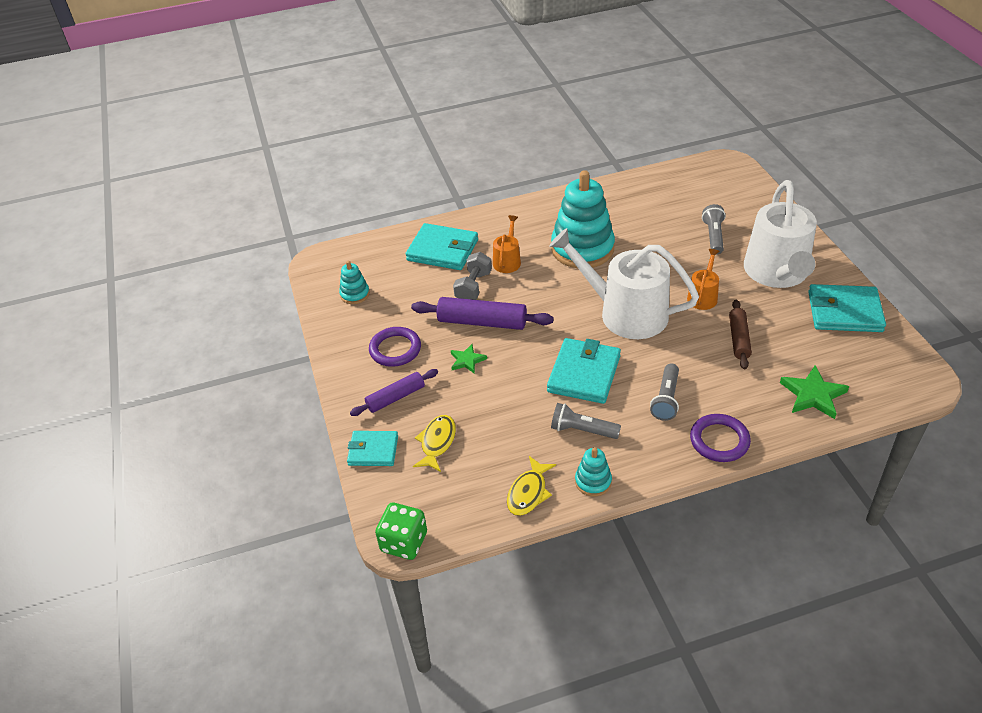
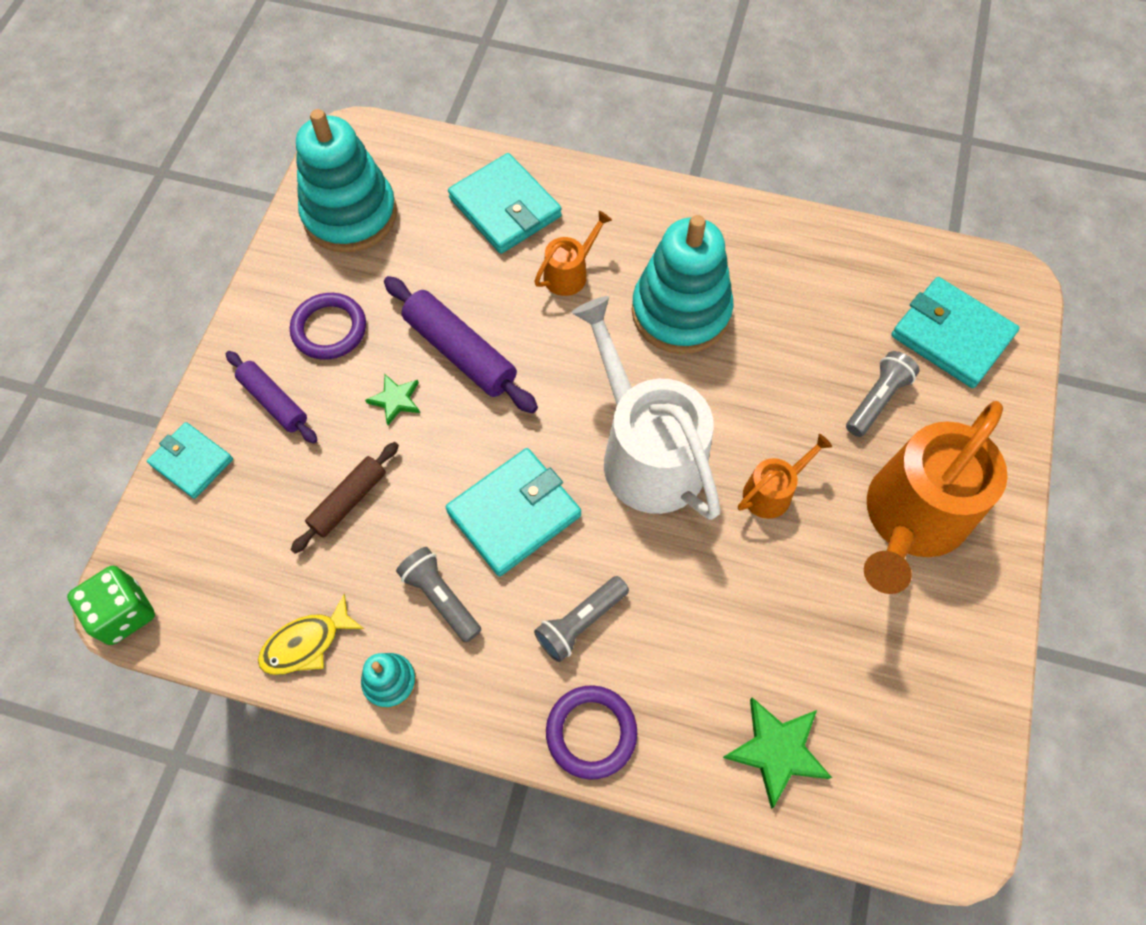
camera: 30 degrees right, 20 degrees up
turquoise stacking toy [339,261,370,304] -> turquoise stacking toy [296,109,397,253], size x2.19
purple rolling pin [350,369,438,416] -> purple rolling pin turned 45 degrees clockwise [226,351,317,444]
yellow fish [413,415,456,472] -> none
grey dumbbell [453,252,492,300] -> none
brown rolling pin [729,300,752,369] -> brown rolling pin moved to [291,442,399,553]
white watering can [744,180,817,288] -> orange watering can [864,401,1008,594]
turquoise wallet [808,284,886,332] -> turquoise wallet moved to [891,277,1020,388]

